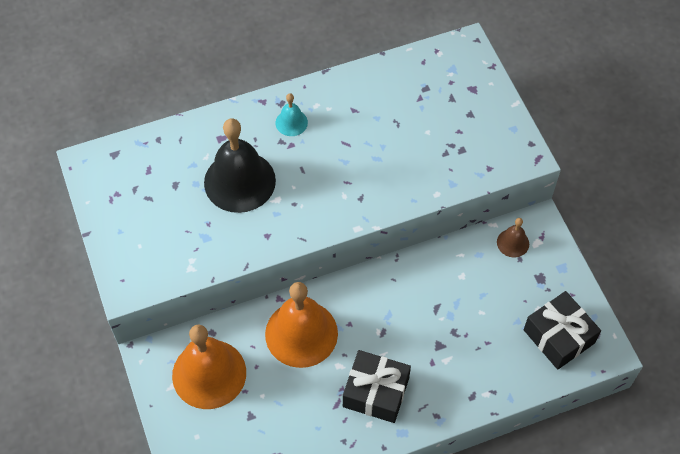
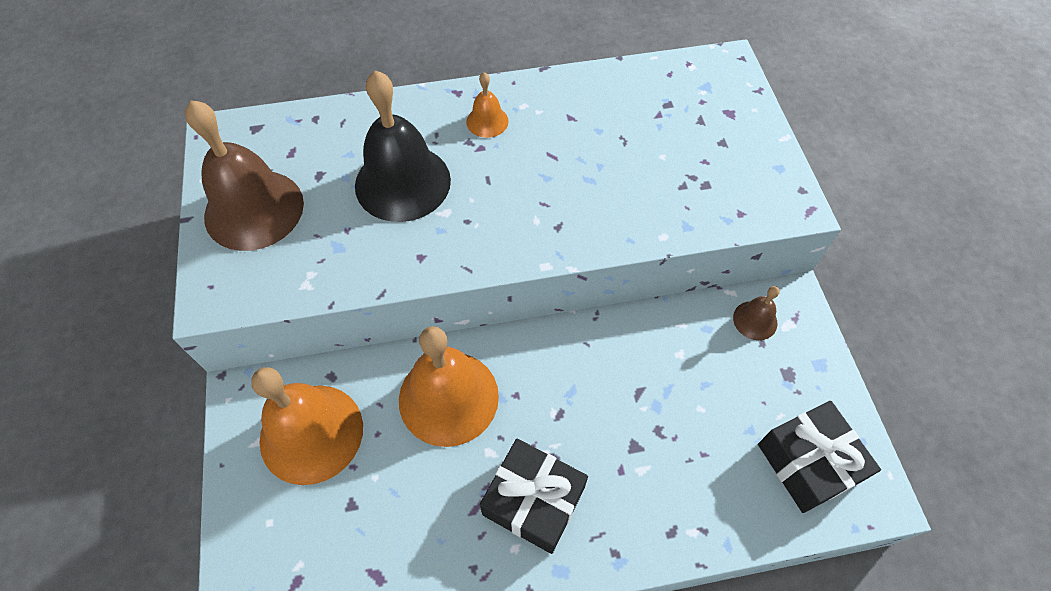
camera: 10 degrees right, 0 degrees up
turquoise bell [276,93,308,136] -> orange bell [466,72,509,138]
none -> brown bell [185,100,304,251]

